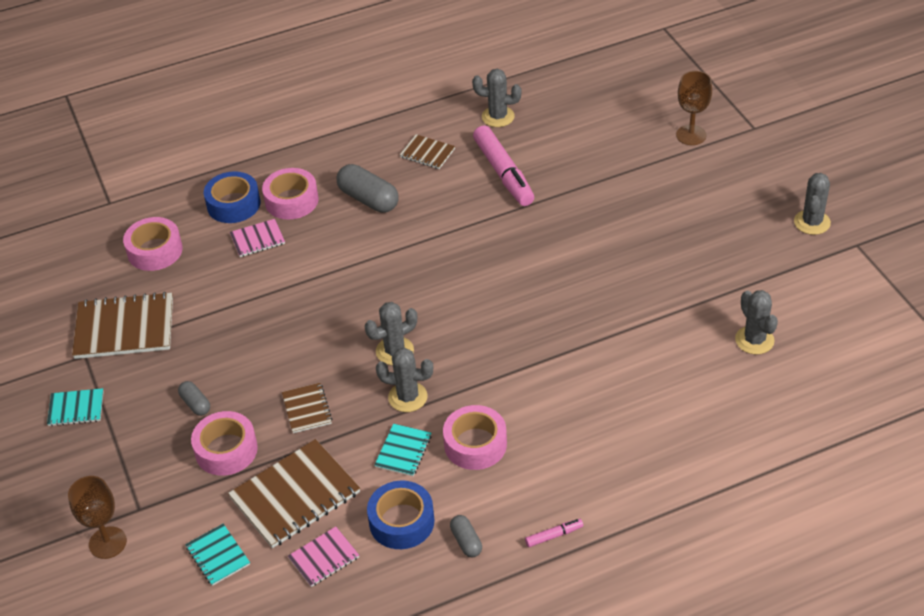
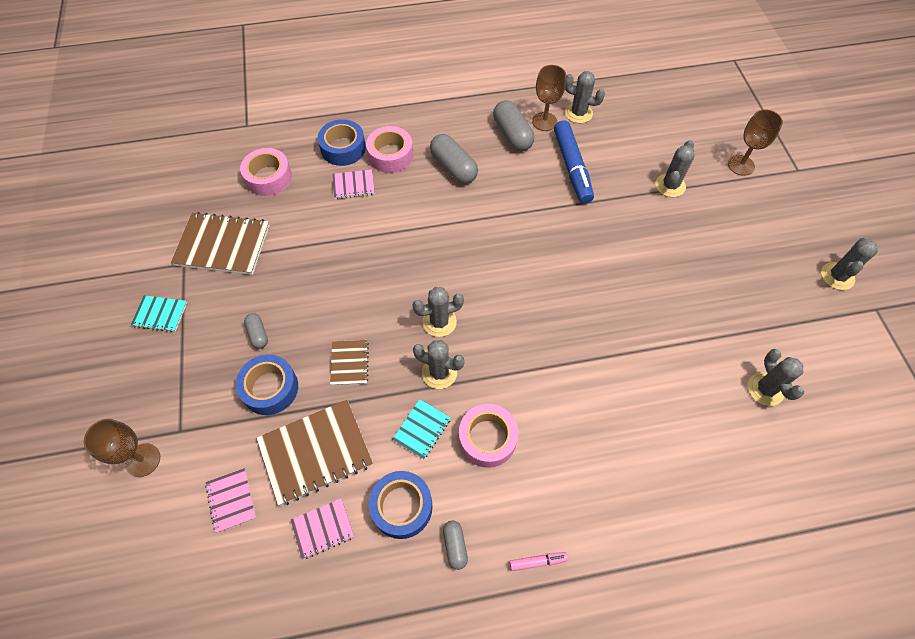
camera: 10 degrees right, 15 degrees up
turquoise notebook [185,524,250,586] -> pink notebook [205,468,256,533]
pink tape [191,411,258,476] -> blue tape [236,355,298,415]
brown notebook [399,134,455,169] -> grey capsule [493,100,534,151]
pink marker [473,125,534,206] -> blue marker [554,120,594,204]
none -> brown goblet [532,65,566,131]
none -> grey cactus [655,140,695,197]

